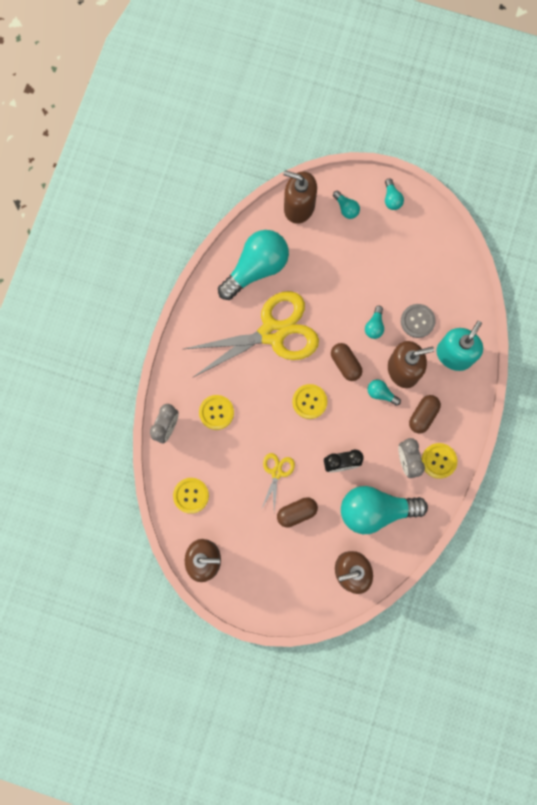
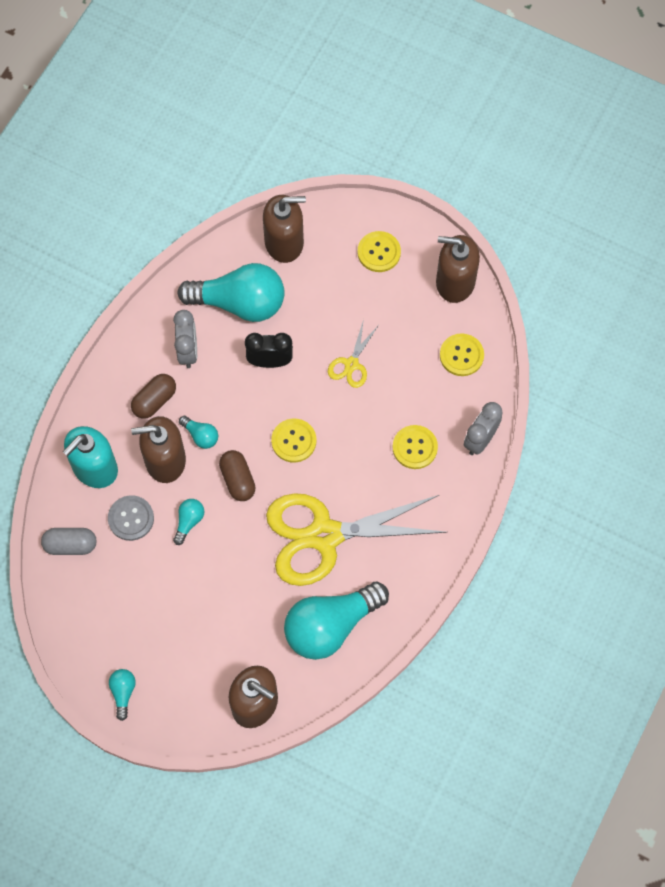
camera: 170 degrees left, 10 degrees down
brown capsule [277,497,318,527] -> none
turquoise light bulb [333,191,360,219] -> none
yellow button [422,443,457,479] -> yellow button moved to [358,231,401,272]
none -> grey capsule [41,528,96,555]

